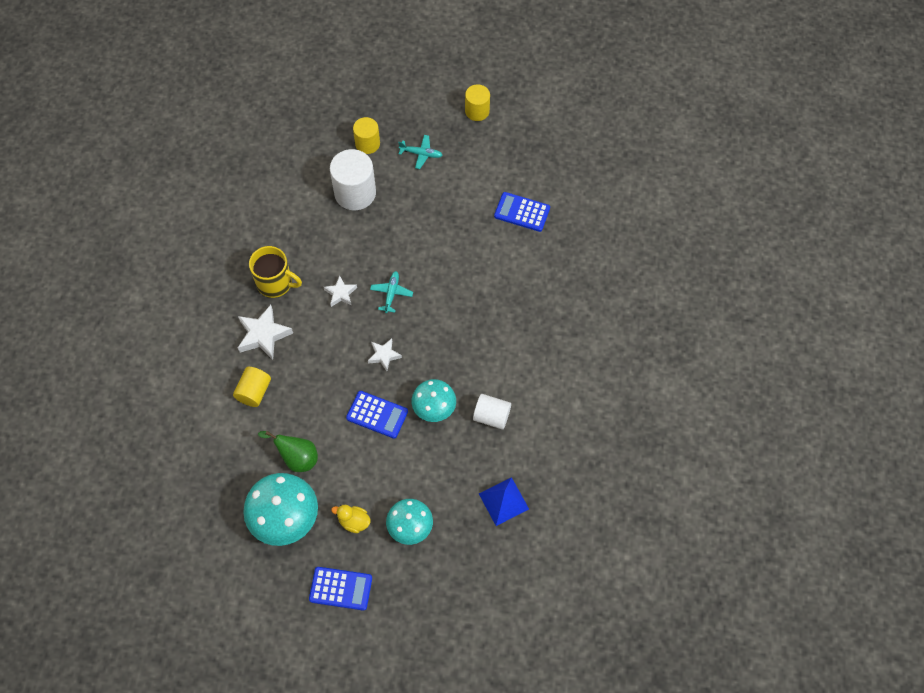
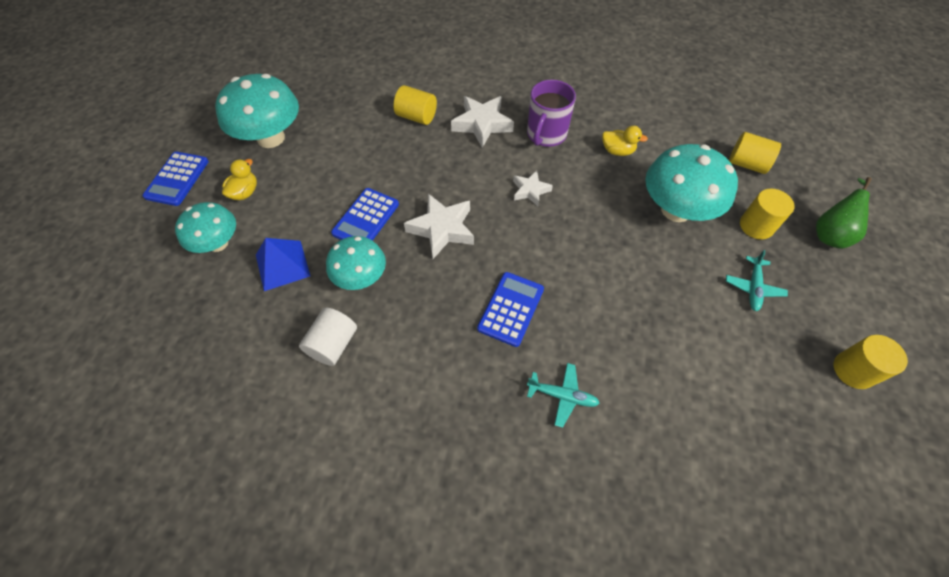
camera: 95 degrees right, 5 degrees down
yellow mug [249,246,302,298] -> purple mug [527,80,576,147]
green pear [258,431,318,472] -> green pear moved to [816,177,872,249]
white cylinder [330,149,376,210] -> turquoise mushroom [645,144,738,222]
white star [368,338,402,371] -> white star [404,194,474,259], size x1.66
turquoise plane [370,271,413,313] -> turquoise plane moved to [527,363,600,428]
blue pyramid [479,477,529,526] -> blue pyramid moved to [256,238,310,291]
blue calculator [494,192,550,232] -> blue calculator moved to [477,272,544,347]
none -> yellow duck [602,126,648,156]
none -> yellow cylinder [729,132,781,174]

